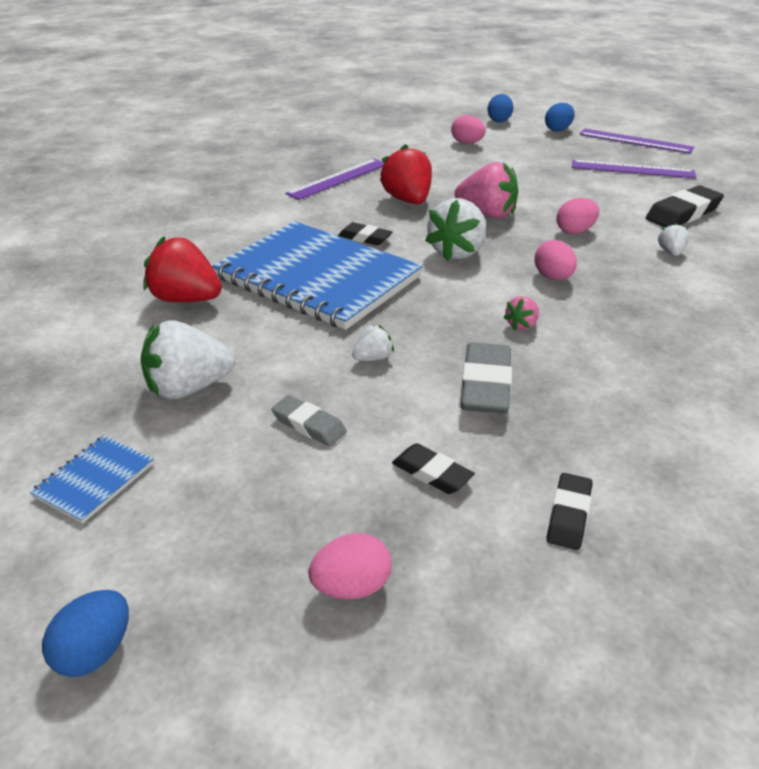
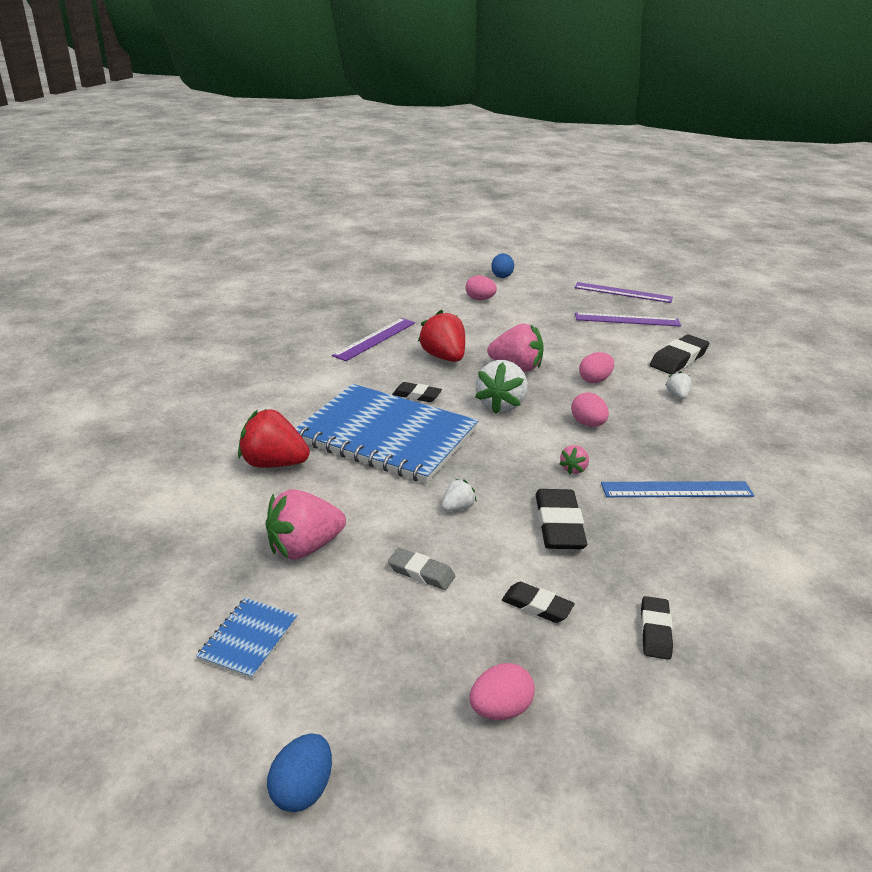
camera: 10 degrees left, 5 degrees down
white strawberry [141,320,236,399] -> pink strawberry [265,489,346,560]
grey eraser [461,342,512,414] -> black eraser [535,489,587,549]
blue egg [545,103,575,132] -> none
none -> blue ruler [601,481,754,497]

